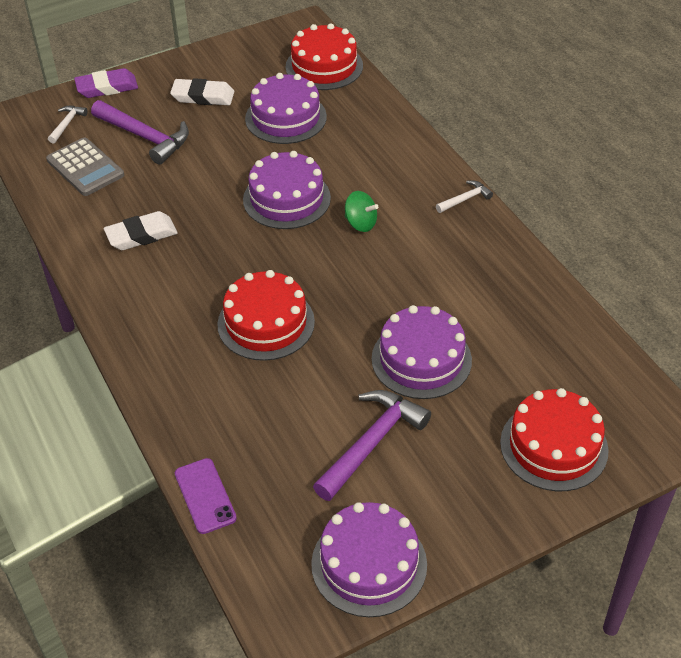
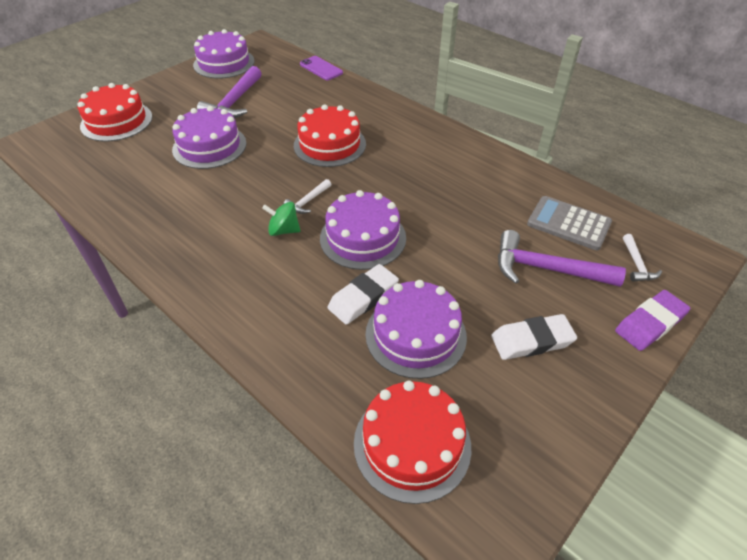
camera: 160 degrees right, 0 degrees up
white eraser [104,211,178,250] -> white eraser moved to [327,264,399,325]
white hammer [436,180,493,213] -> white hammer moved to [283,179,331,214]

